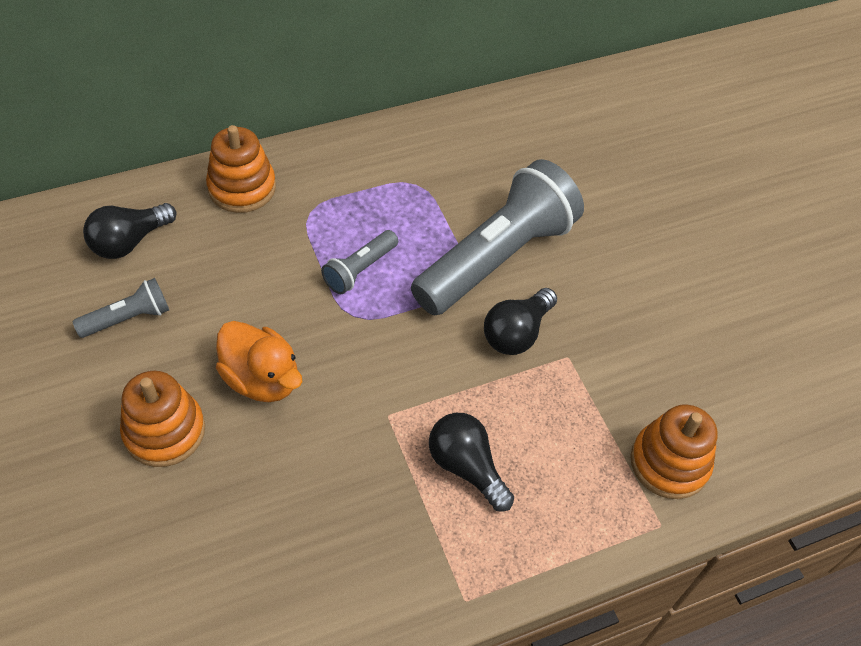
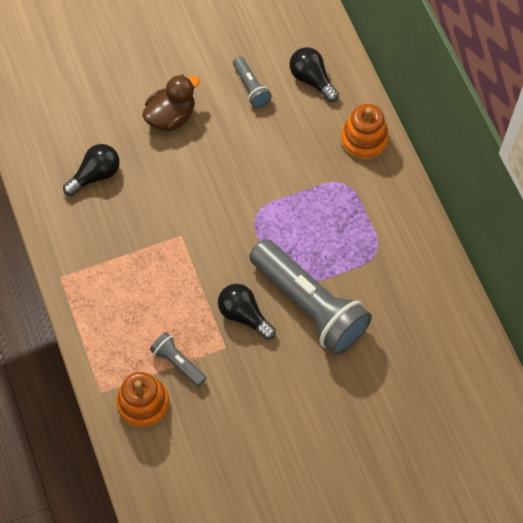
camera: 95 degrees right, 10 degrees up
orange stacking toy [120,371,205,467] -> brown duck [142,75,200,131]
orange duck [216,321,303,402] -> none
grey flashlight [321,230,398,294] -> grey flashlight moved to [150,332,206,387]
black light bulb [429,413,514,512] -> black light bulb moved to [63,144,120,196]

